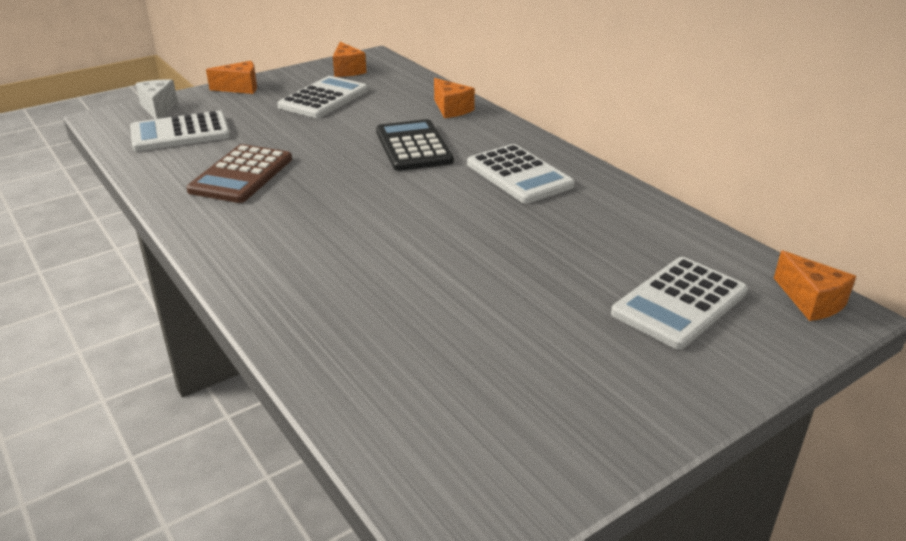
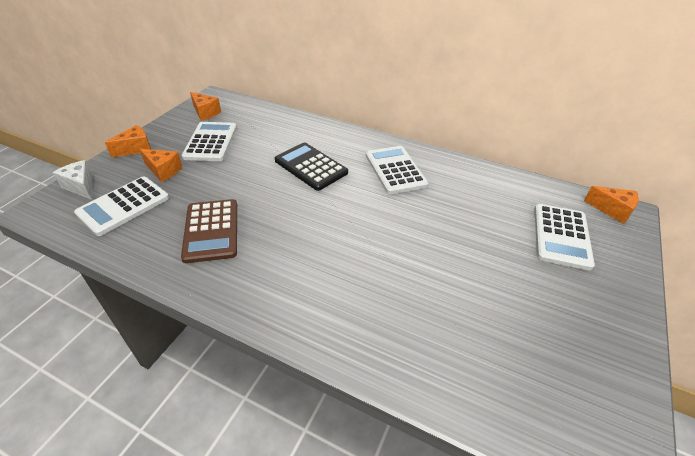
camera: 30 degrees left, 10 degrees up
orange cheese [434,78,475,118] -> orange cheese moved to [139,149,182,182]
white calculator [467,144,575,204] -> white calculator turned 135 degrees counterclockwise [366,146,428,194]

